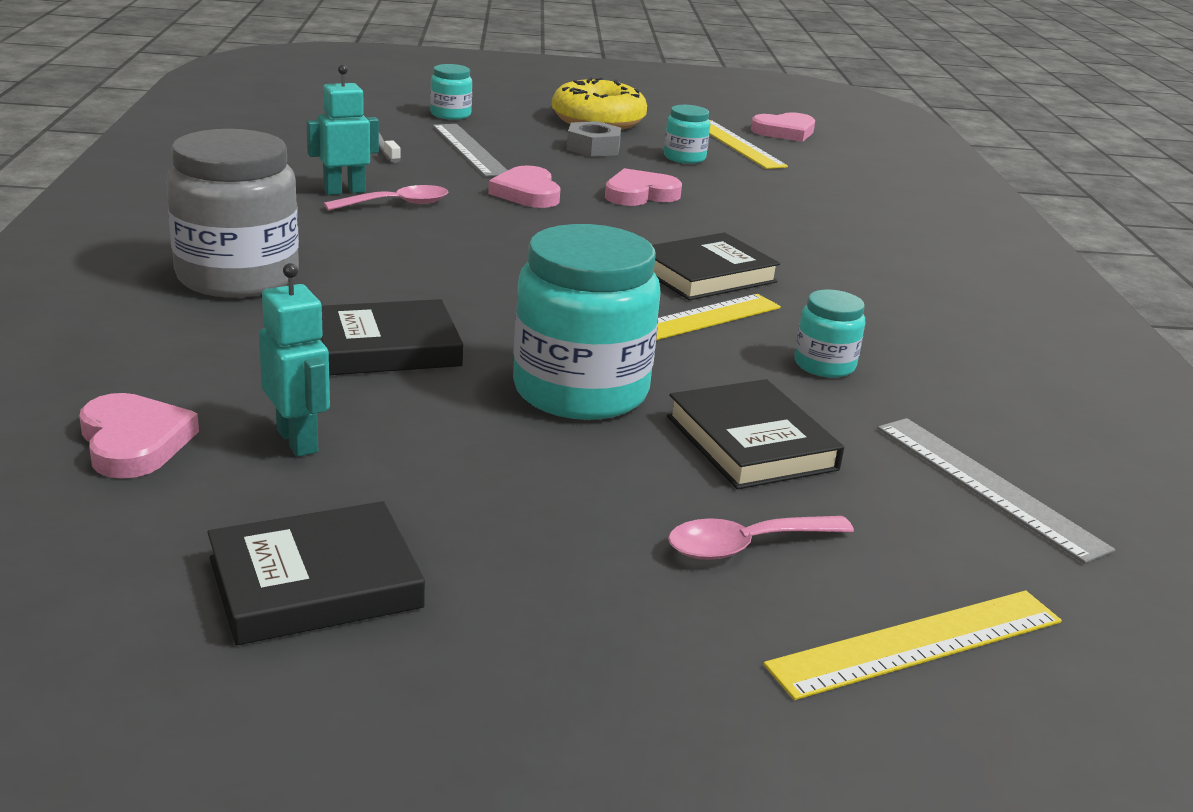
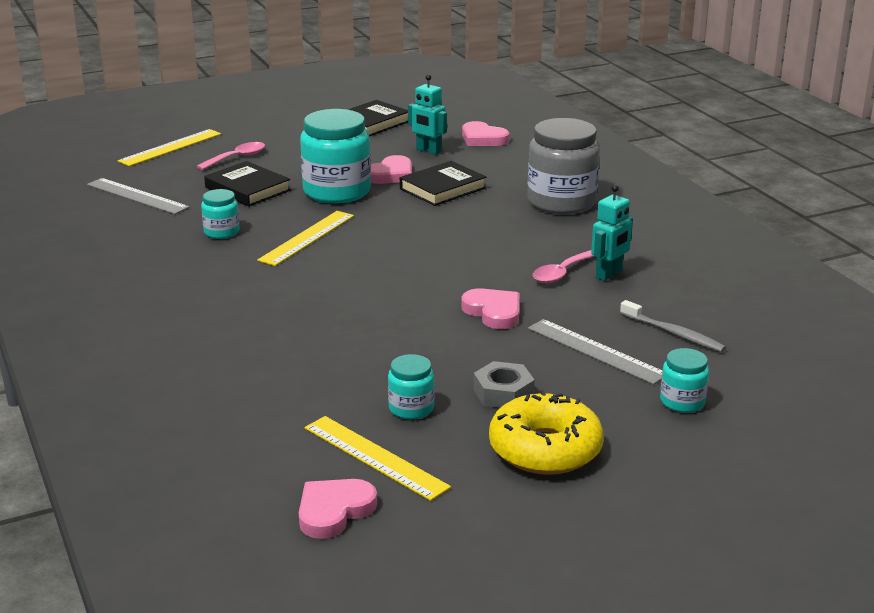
camera: 160 degrees right, 0 degrees up
pink heart [605,168,682,206] -> pink heart moved to [371,155,412,184]
black book [652,233,780,300] -> none

